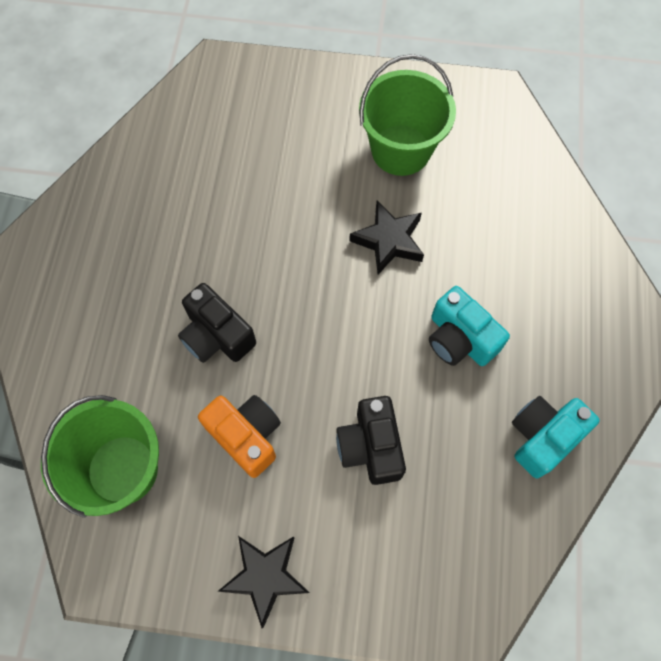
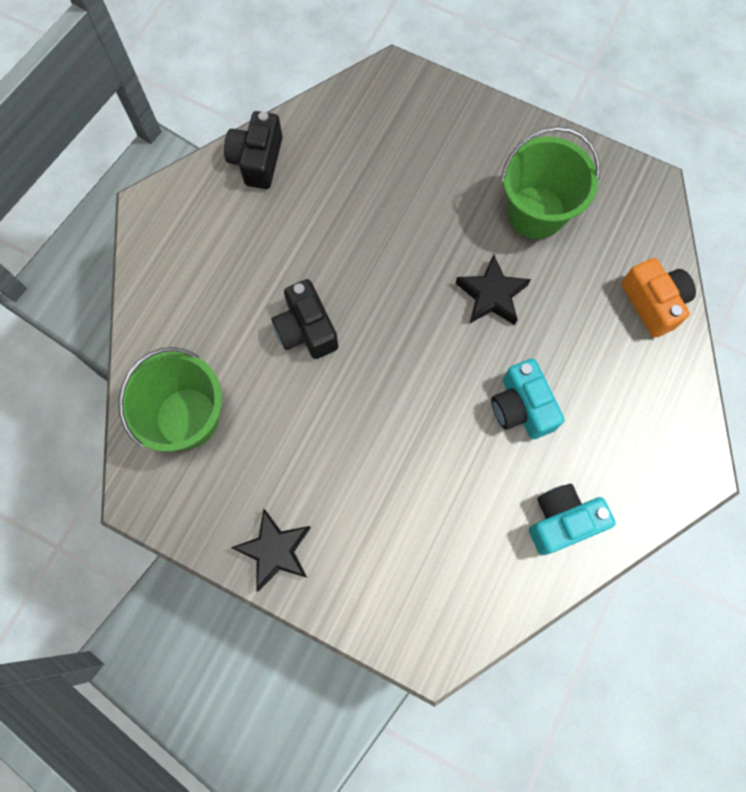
camera: 20 degrees right, 5 degrees up
orange camera [198,395,281,478] -> orange camera moved to [621,258,696,338]
black camera [336,396,406,485] -> black camera moved to [224,111,283,189]

